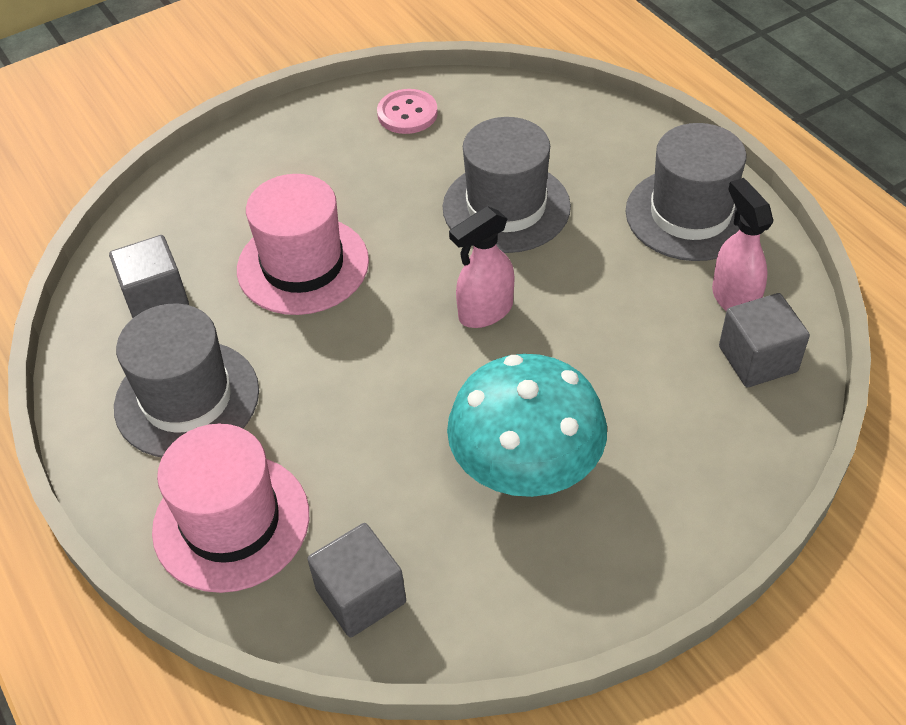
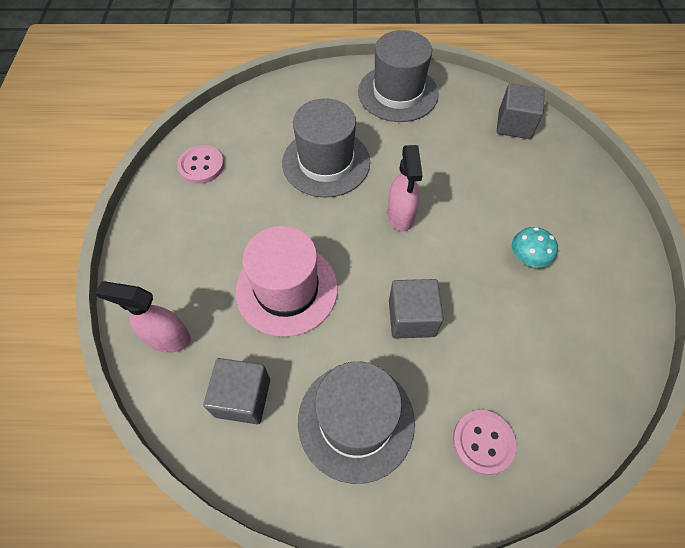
camera: 60 degrees left, 10 degrees up
pink hat [152,424,309,593] -> pink button [453,410,516,475]
grey cube [307,523,406,637] -> grey cube moved to [389,279,443,339]
turquoise mushroom [447,354,607,497] -> turquoise mushroom [512,227,558,268], size x0.44
pink spray bottle [712,178,773,311] -> pink spray bottle moved to [95,281,191,353]

